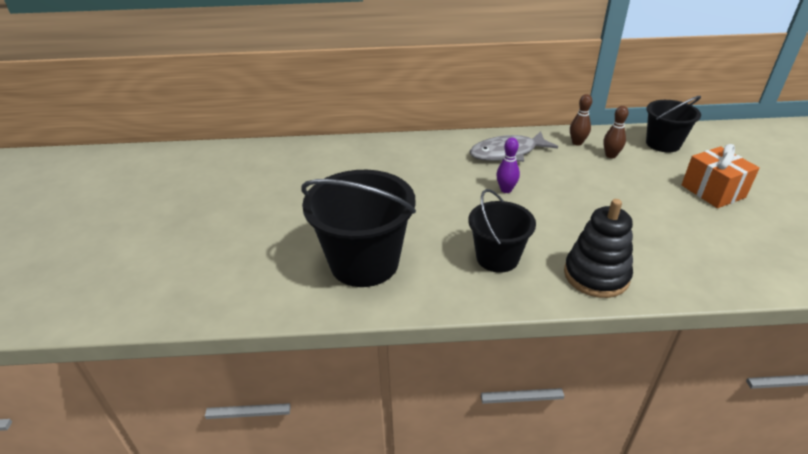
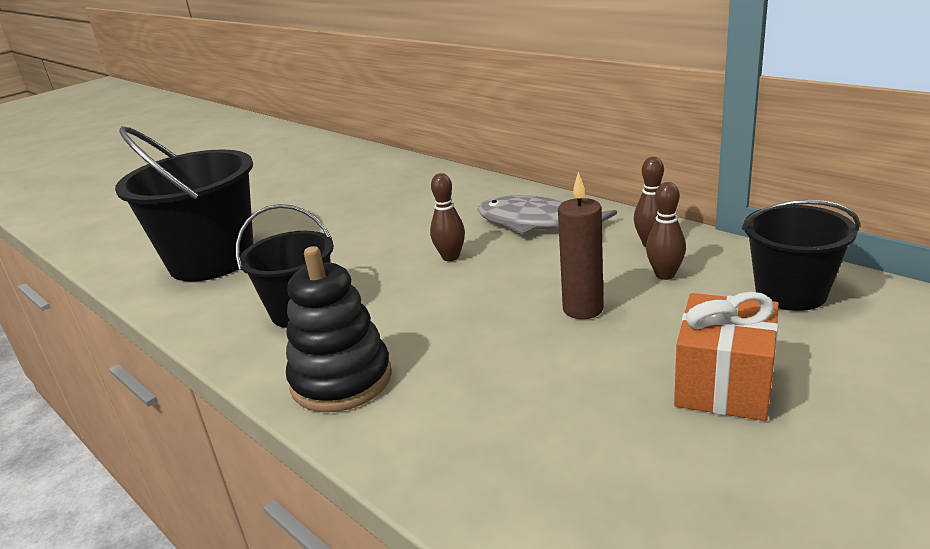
camera: 50 degrees right, 10 degrees down
purple bowling pin [496,138,520,193] -> brown bowling pin [430,173,465,261]
none -> brown candle [558,172,603,319]

